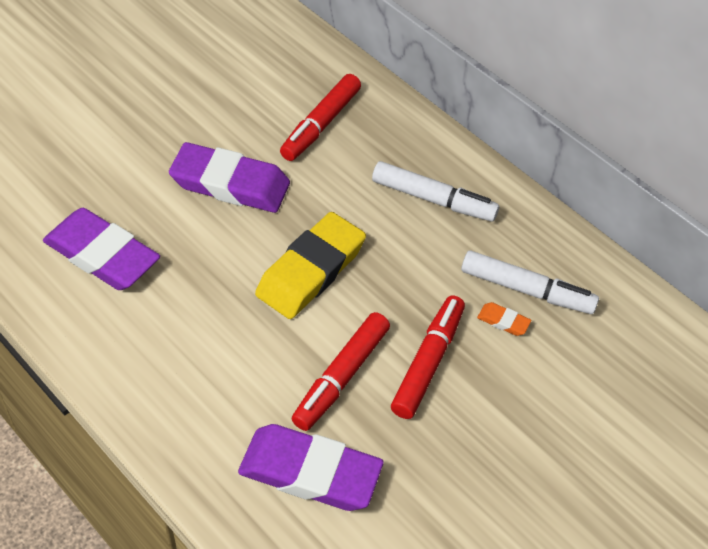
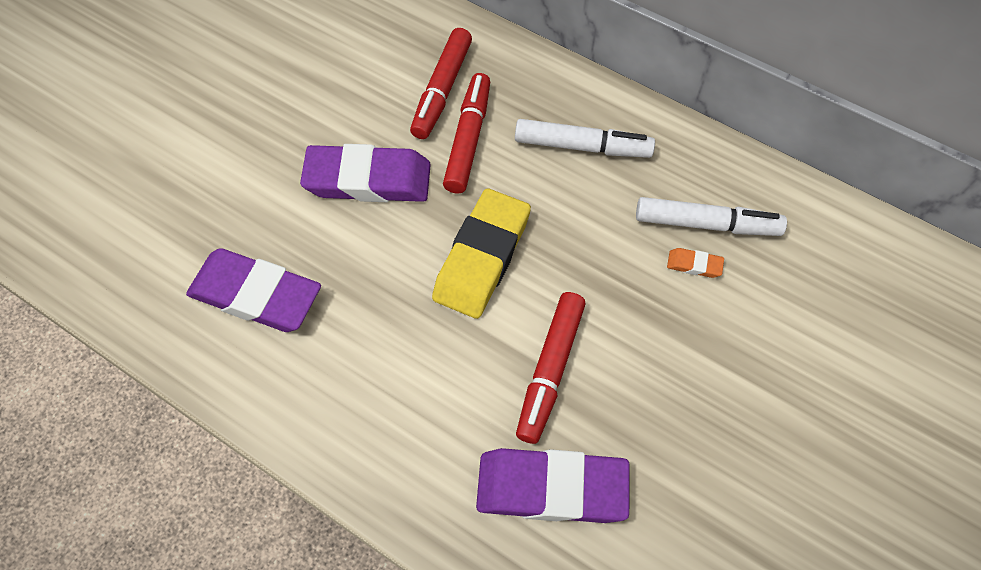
camera: 10 degrees left, 10 degrees up
red marker [391,296,465,419] -> red marker moved to [443,73,490,194]

